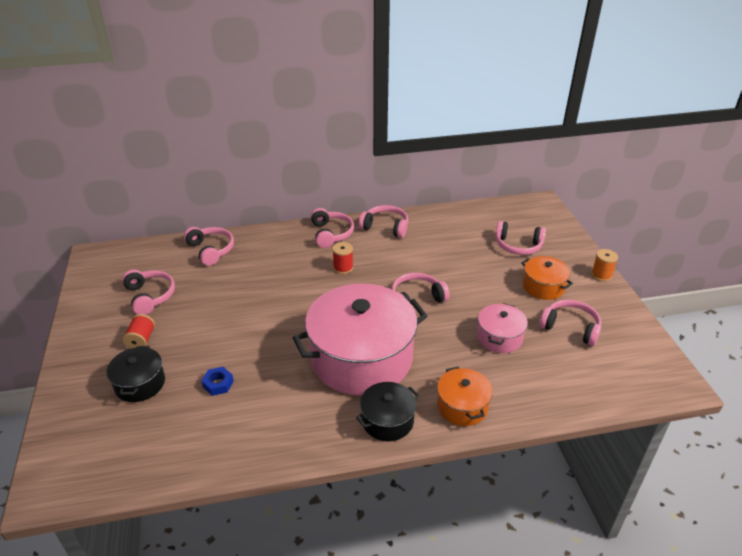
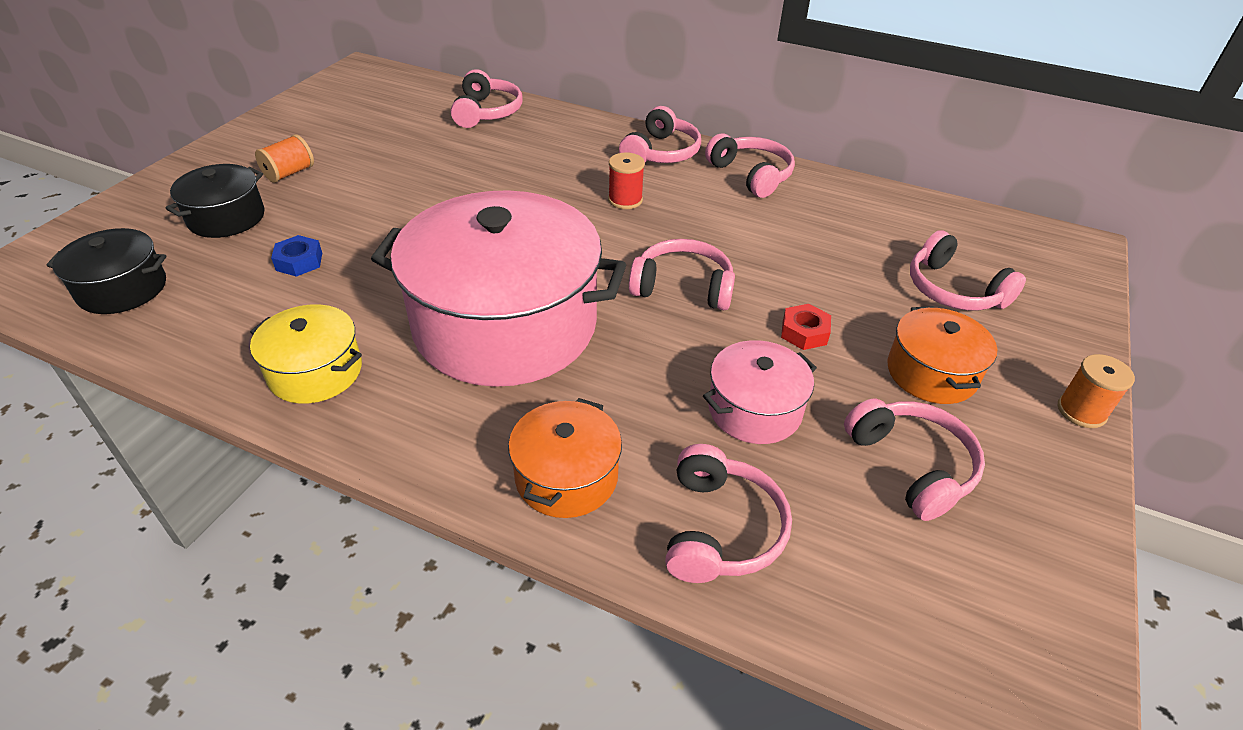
camera: 35 degrees right, 5 degrees up
pink headphones [122,269,175,315] -> pink headphones moved to [665,444,792,583]
red spool [122,314,155,349] -> orange spool [255,134,314,183]
black pot [356,382,419,442] -> black pot moved to [46,228,166,314]
none -> yellow pot [250,304,362,404]
none -> red nut [781,304,831,350]

